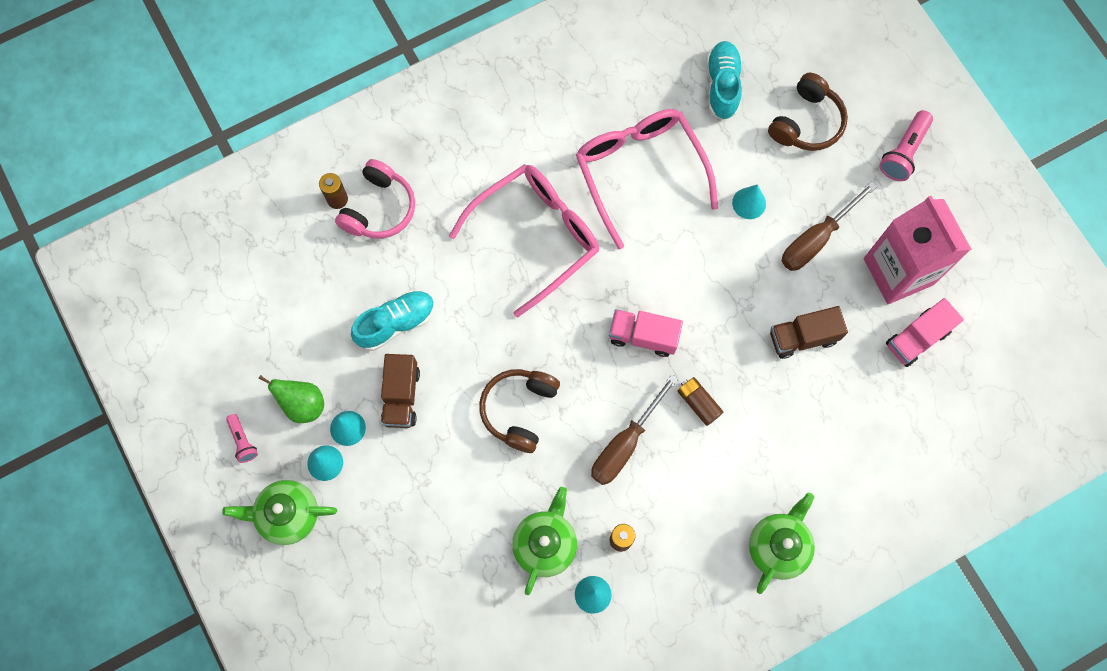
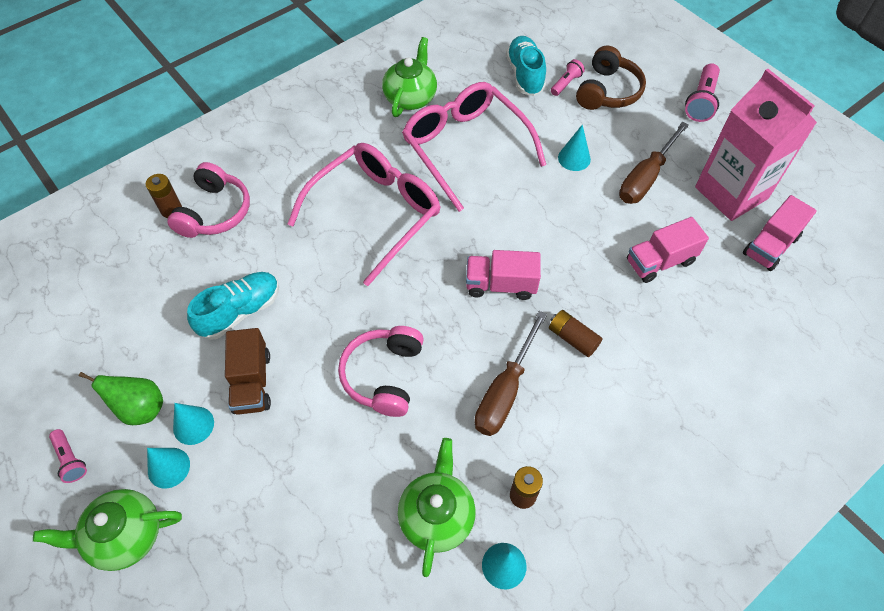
camera: 10 degrees left, 15 degrees down
brown headphones [479,369,560,453] -> pink headphones [338,326,424,417]
green teapot [749,493,815,594] -> green teapot moved to [382,37,437,117]
brown truck [770,306,848,359] -> pink truck [627,217,709,283]
none -> pink flashlight [551,59,585,96]

